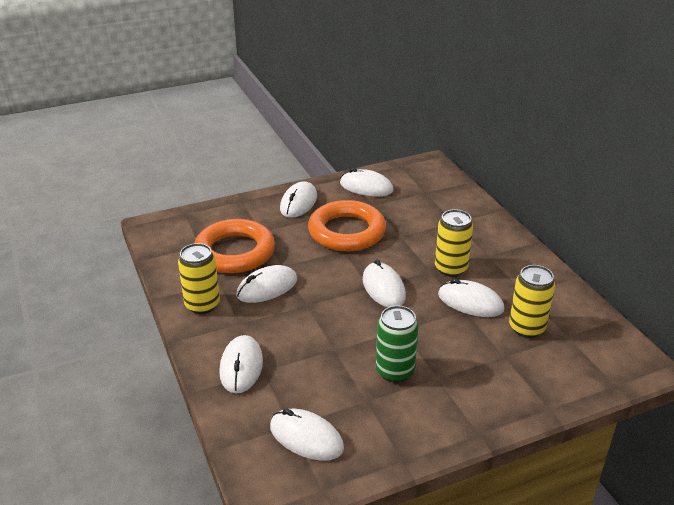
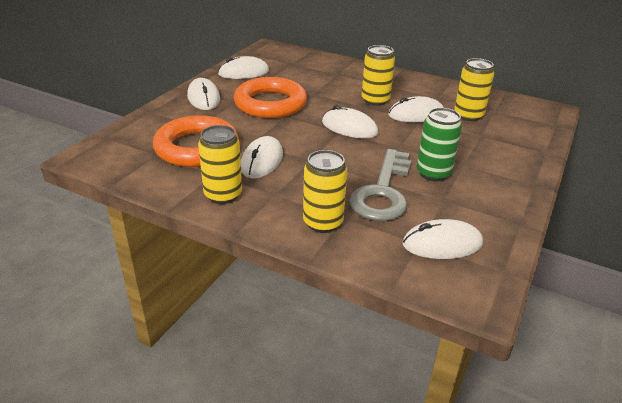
camera: 40 degrees left, 0 degrees up
white mouse [219,335,263,393] -> yellow can [303,150,347,233]
none -> grey key [349,149,411,221]

